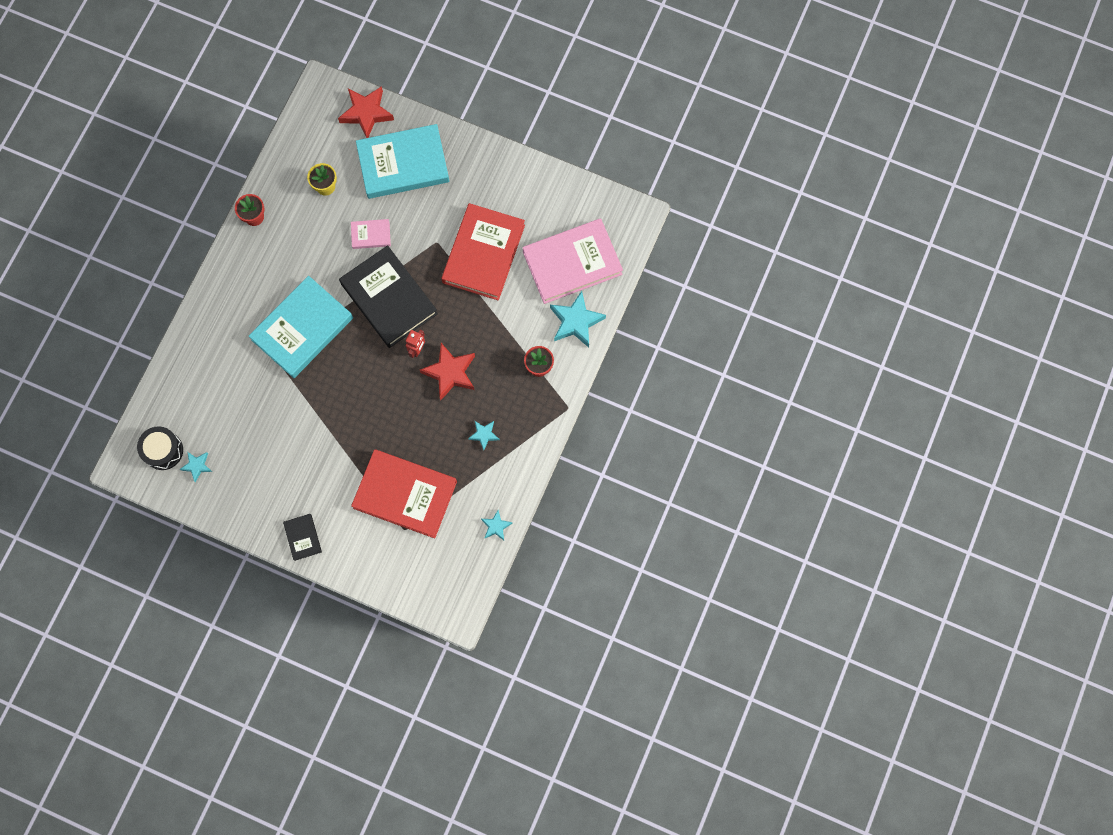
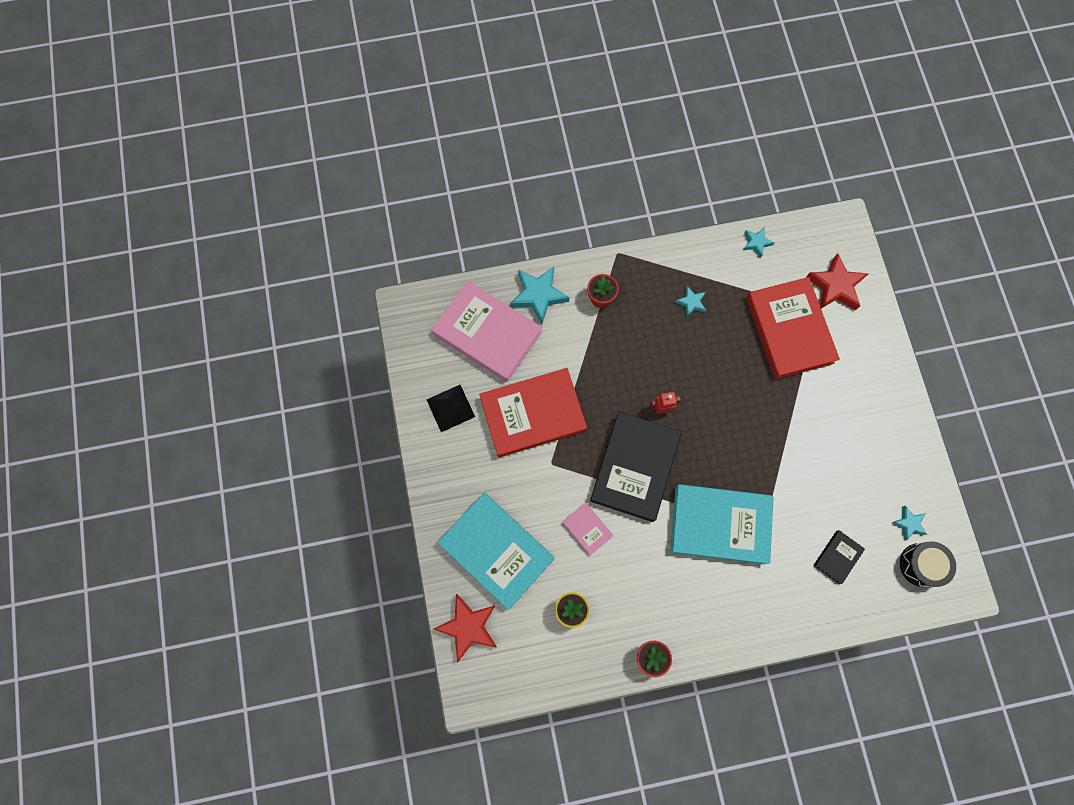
camera: 125 degrees left, 0 degrees up
black book [283,514,322,561] -> black book moved to [814,530,865,584]
red star [420,343,475,400] -> red star moved to [806,253,869,310]
none -> black pyramid [427,385,475,432]

